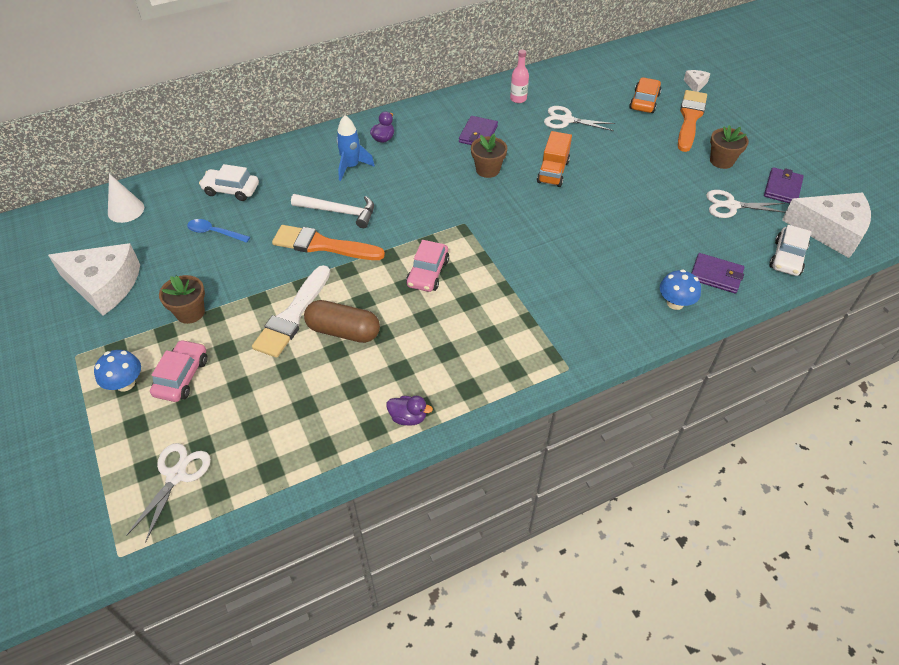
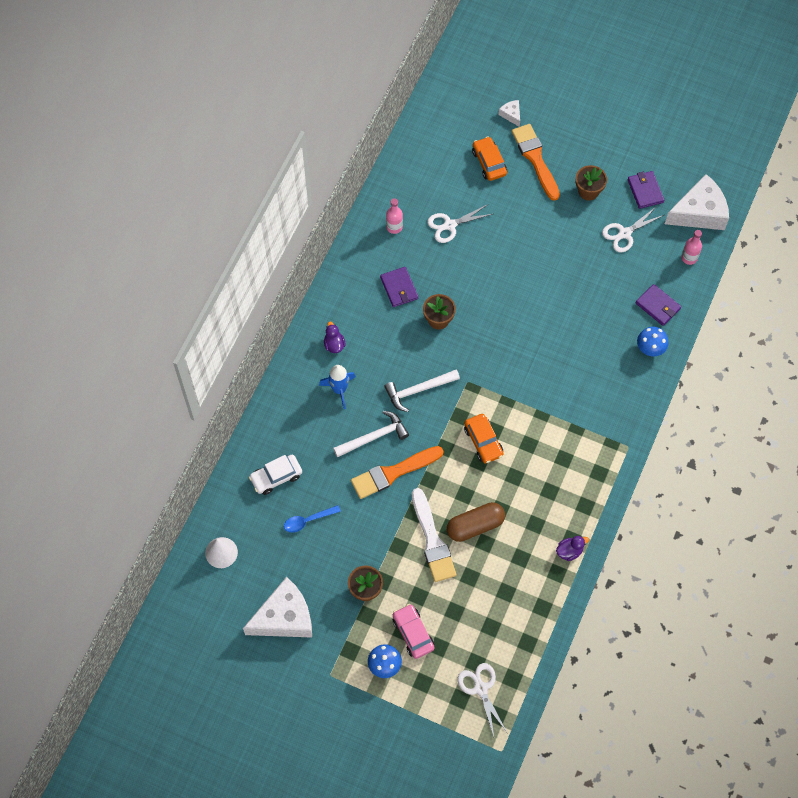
camera: 40 degrees left, 15 degrees up
pink car [406,240,449,292] -> orange car [464,414,503,464]
orange truck [537,131,572,187] -> none
purple wallet [692,253,744,294] -> purple wallet turned 60 degrees clockwise [636,284,681,326]
white car [769,225,811,276] -> pink bottle [681,230,702,265]
none -> white hammer [384,370,460,412]

